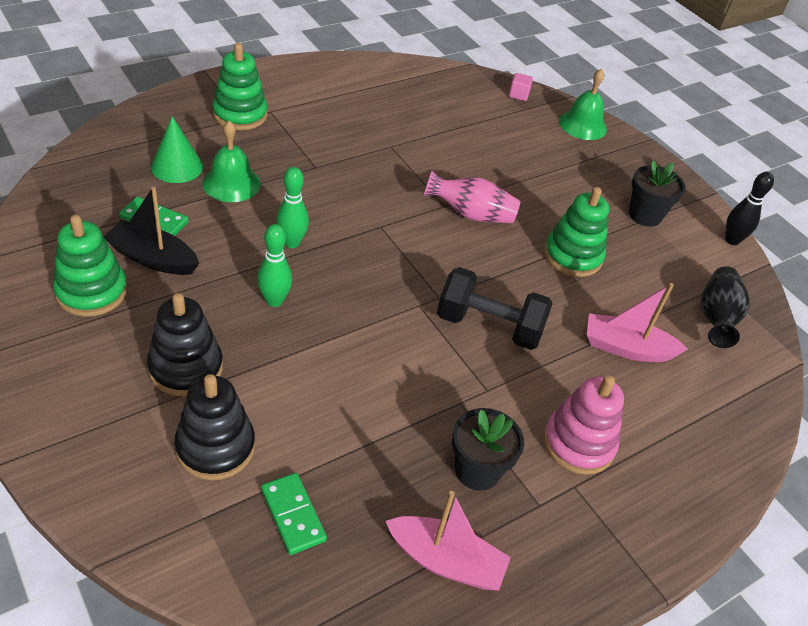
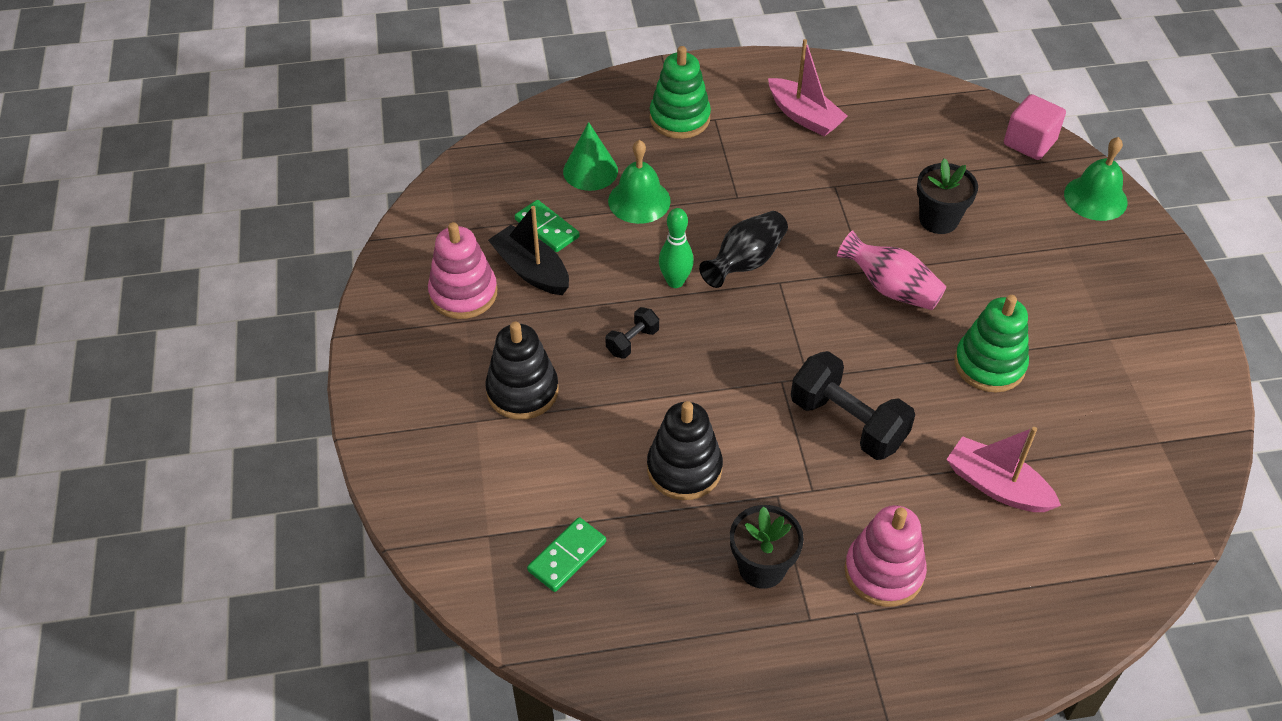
camera: 30 degrees right, 5 degrees up
green stacking toy [53,215,127,317] -> pink stacking toy [428,222,497,319]
black stacking toy [174,374,255,480] -> black stacking toy moved to [647,401,723,500]
green bowling pin [257,224,292,307] -> black dumbbell [605,307,659,359]
green domino [261,473,327,555] -> green domino turned 45 degrees clockwise [527,517,606,592]
pink boat [386,491,511,591] -> pink boat moved to [768,39,848,136]
pink cube [509,73,533,101] -> pink cube [1004,94,1066,160], size x1.75
black flower pot [629,160,686,227] -> black flower pot moved to [917,158,978,234]
black vase [701,266,750,348] -> black vase moved to [699,211,788,288]
black bowling pin [725,172,774,245] -> none

